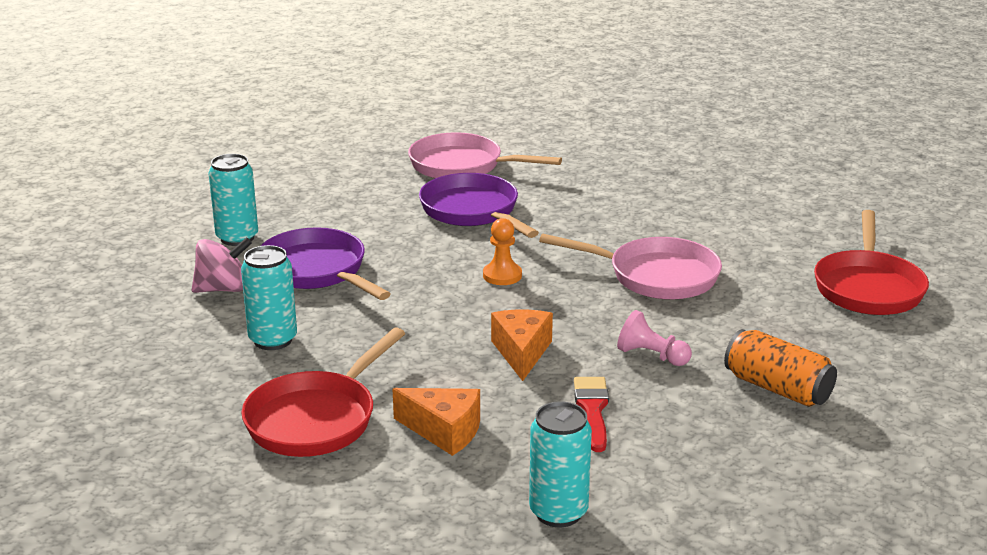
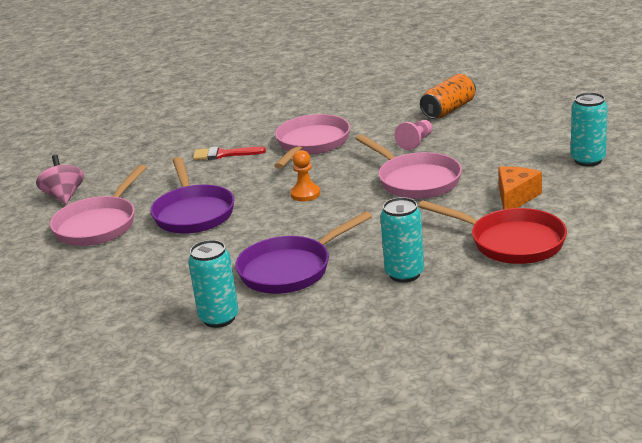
camera: 85 degrees left, 0 degrees up
pink spinning top [192,237,252,293] -> pink spinning top moved to [36,155,84,205]
purple pan [419,173,539,238] -> purple pan turned 75 degrees counterclockwise [150,157,235,234]
orange cheese [491,310,553,381] -> pink pan [356,135,462,199]
red brush [574,377,609,452] -> red brush moved to [193,147,266,160]
red pan [814,210,929,315] -> none

